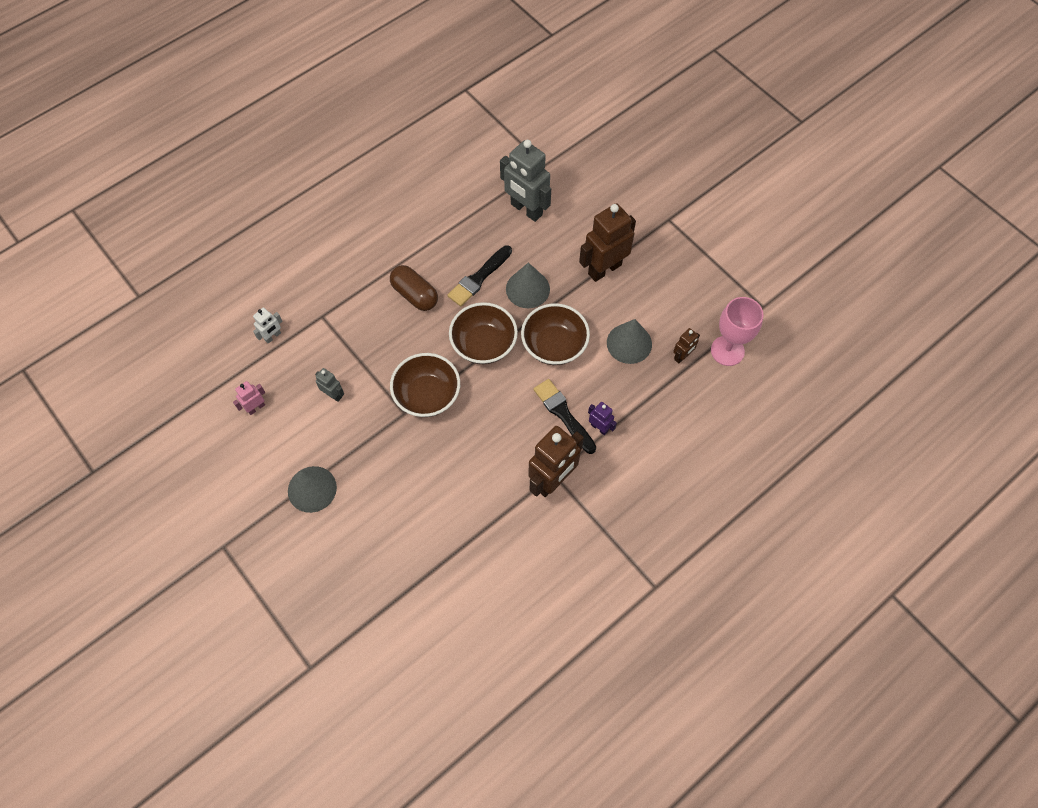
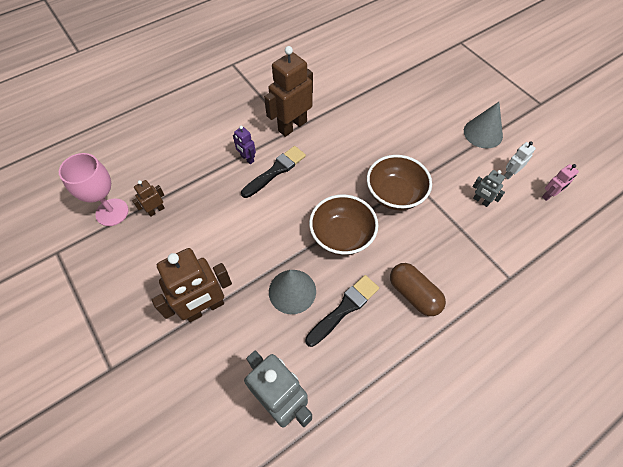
camera: 175 degrees left, 5 degrees down
white robot [253,308,283,344] -> white robot moved to [504,142,536,179]
brown bowl [521,303,590,365] -> none
black brush [533,379,596,454] -> black brush turned 105 degrees counterclockwise [241,146,306,198]
grey cone [607,319,652,364] -> none

